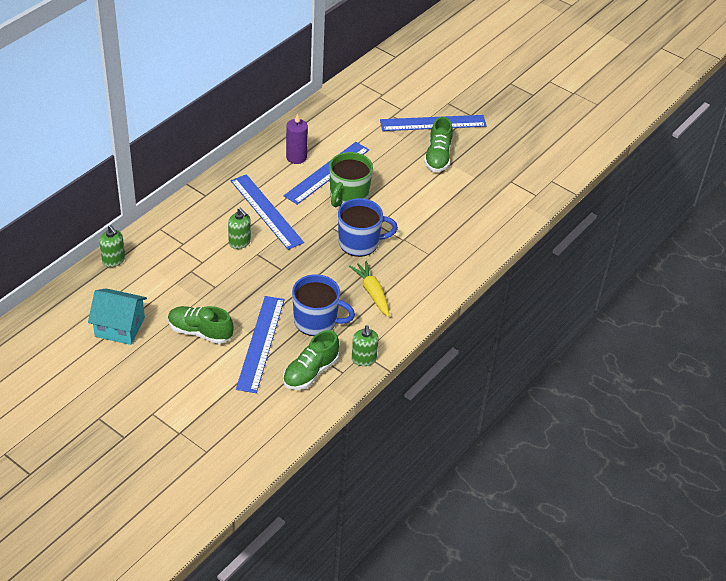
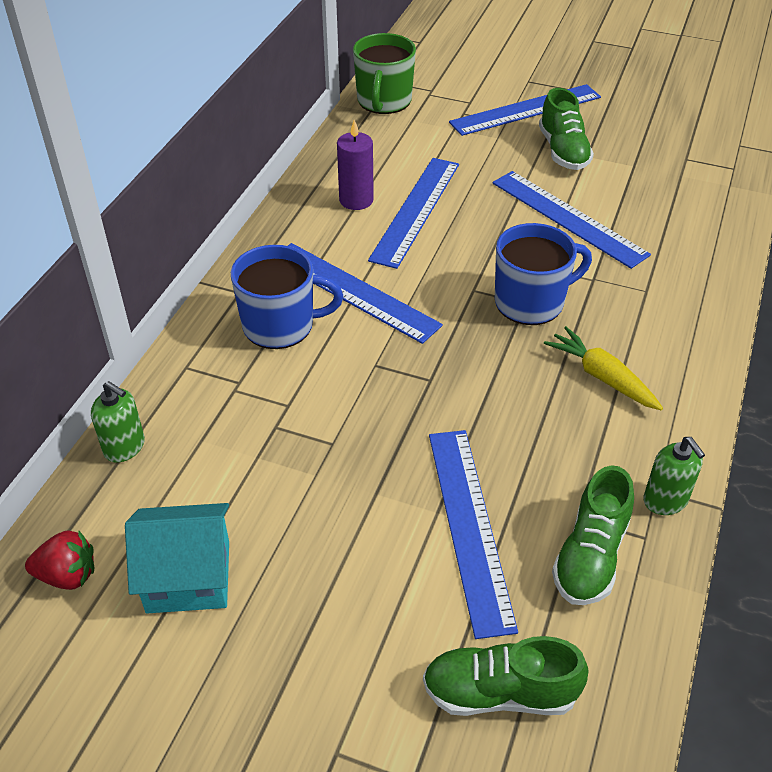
camera: 15 degrees left, 0 degrees up
green shoe [168,306,234,344] -> green shoe moved to [423,636,588,716]
green soap dispenser [228,207,251,249] -> none
blue mug [292,274,355,336] -> blue mug moved to [231,245,343,349]
green mug [329,152,373,207] -> green mug moved to [353,33,416,114]
none -> red strawberry [25,530,94,590]
none -> blue ruler [493,171,651,269]

